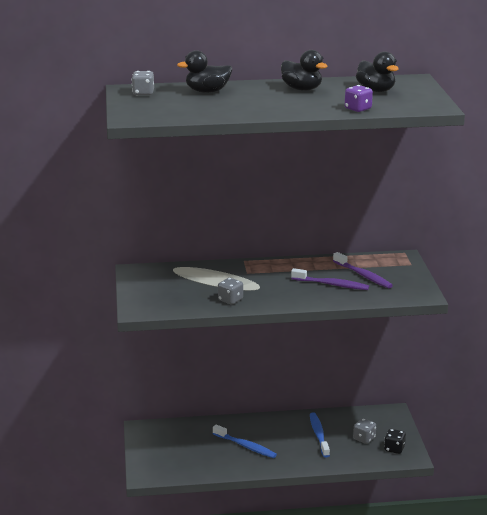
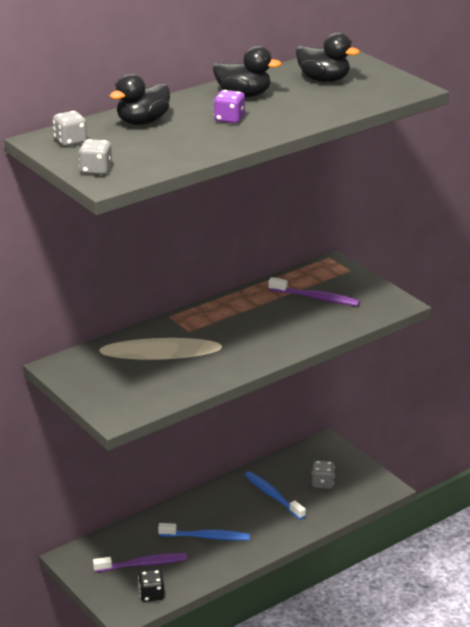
camera: 30 degrees left, 5 degrees up
grey dice [218,278,243,304] -> grey dice moved to [79,139,112,175]
purple toothbrush [291,268,369,290] -> purple toothbrush moved to [93,553,187,572]
purple dice [345,85,373,112] -> purple dice moved to [214,90,245,124]
black dice [384,429,406,454] -> black dice moved to [138,570,164,602]

